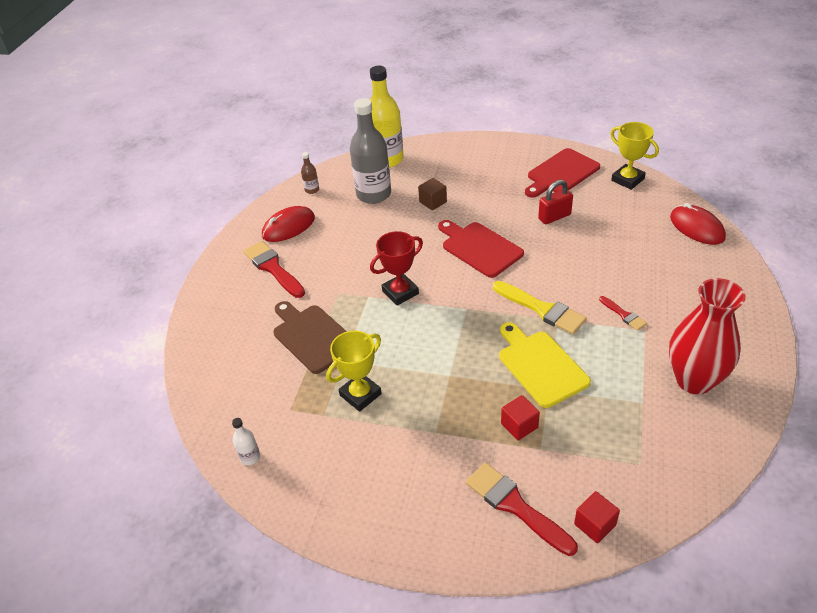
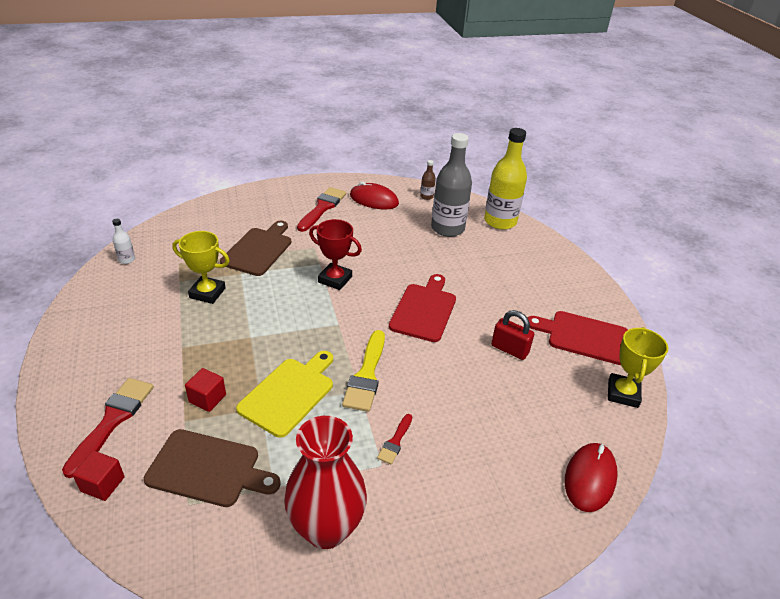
camera: 55 degrees right, 5 degrees down
brown cube [418,178,447,210] -> none
none -> brown cutting board [144,429,281,507]

